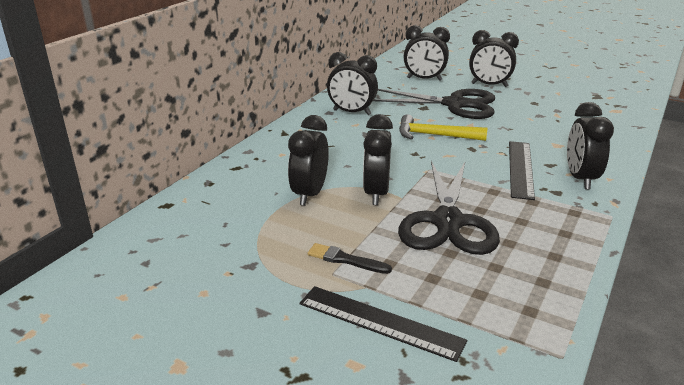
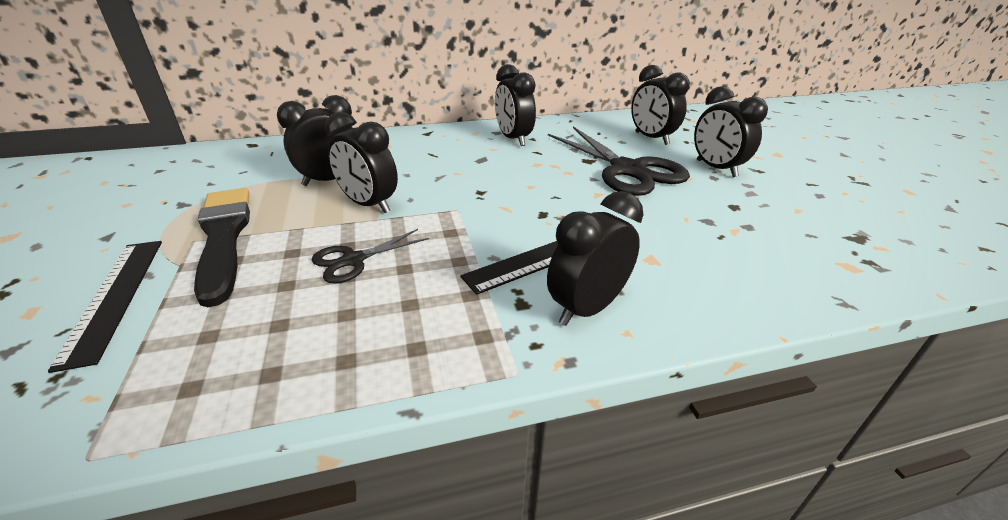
camera: 45 degrees right, 5 degrees up
black brush [308,243,392,274] -> black brush [194,188,250,307], size x2.10
black clock [363,114,393,205] -> black clock turned 105 degrees counterclockwise [325,112,398,213]
black scissors [398,161,500,255] -> black scissors [312,229,429,284], size x0.50
yellow hammer [399,114,487,141] -> none

